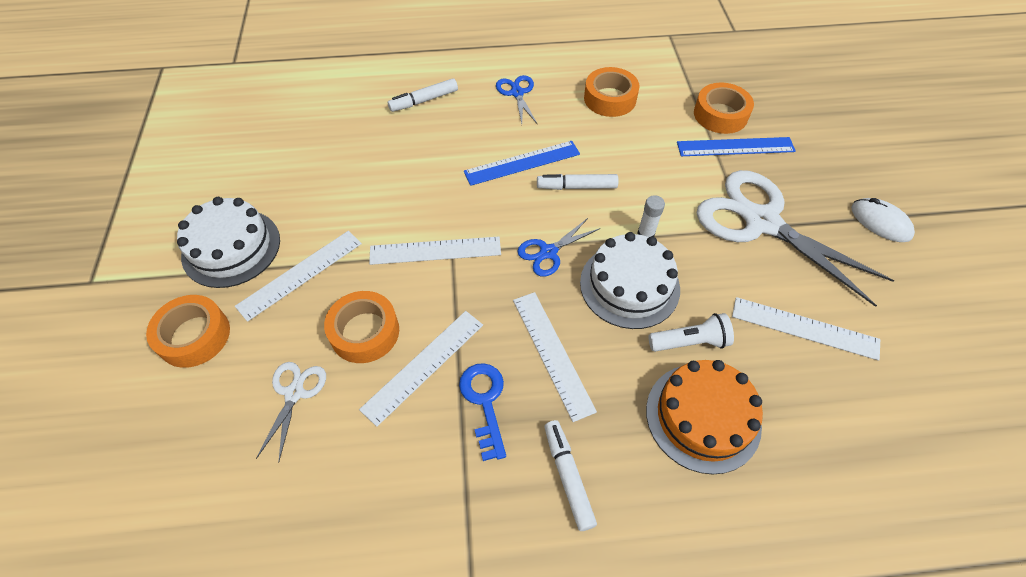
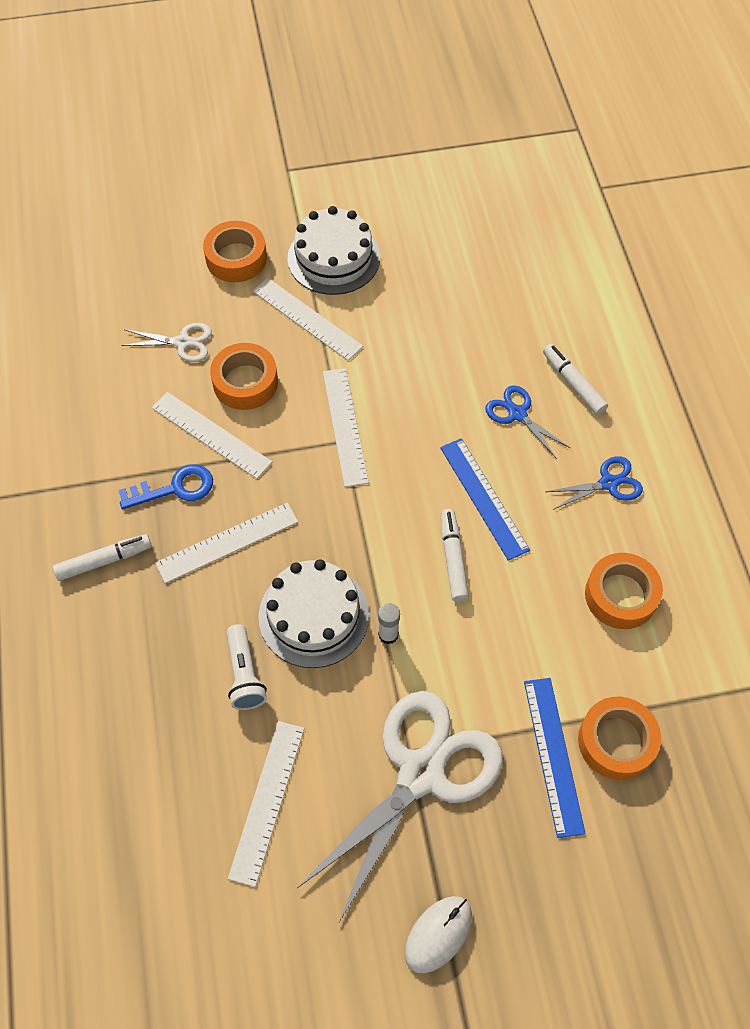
camera: 85 degrees right, 5 degrees up
blue scissors [517,218,600,277] -> blue scissors moved to [485,385,570,459]
orange cake [646,360,763,474] -> none

